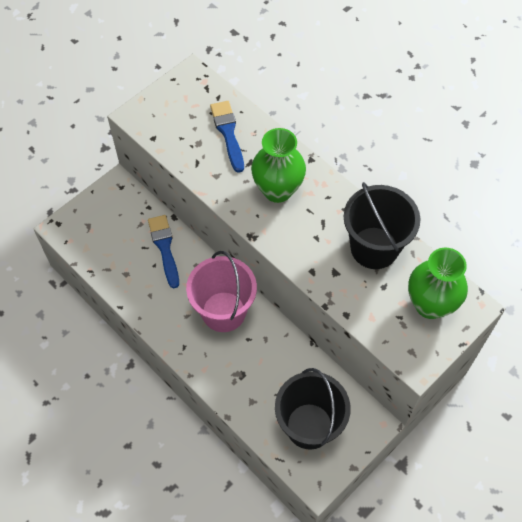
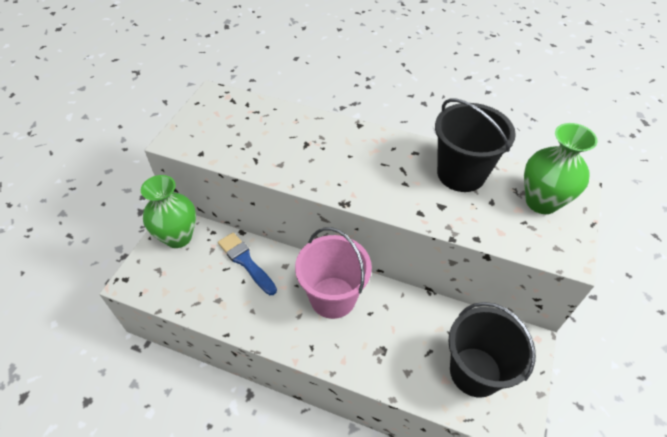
camera: 25 degrees left, 10 degrees down
blue brush [210,101,244,173] -> none
green vase [251,128,306,203] -> green vase moved to [141,175,196,248]

